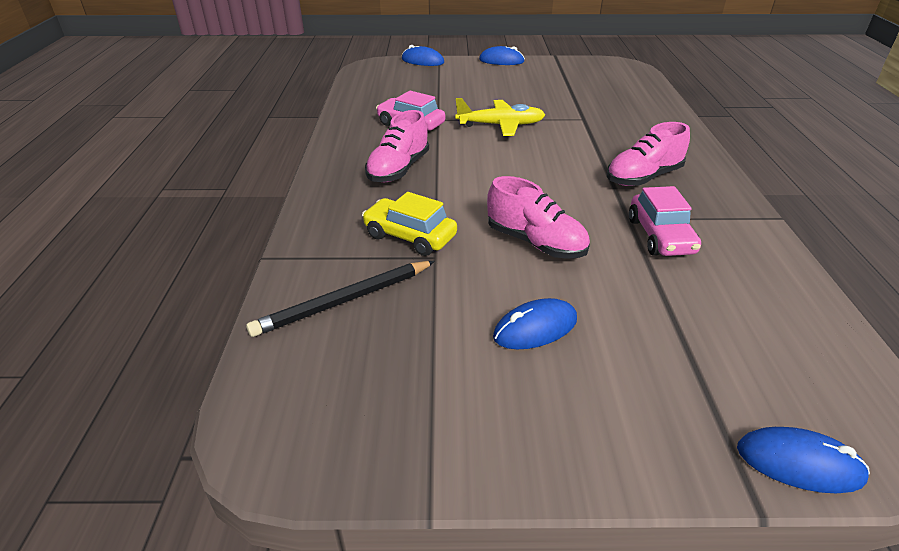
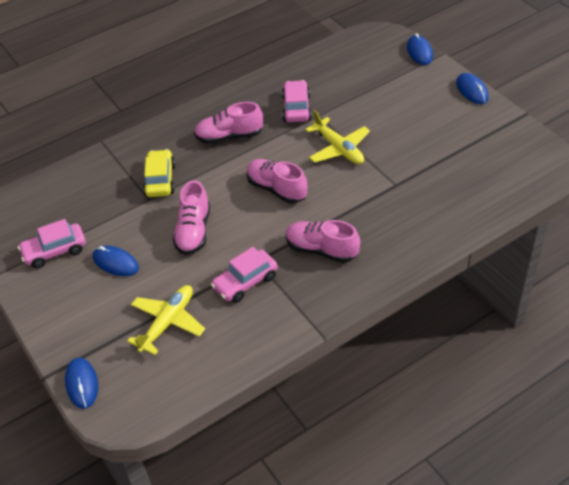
camera: 60 degrees right, 10 degrees up
black pencil [246,261,435,337] -> none
none -> pink car [18,219,86,268]
none -> yellow plane [127,285,205,355]
none -> pink shoe [247,159,307,203]

